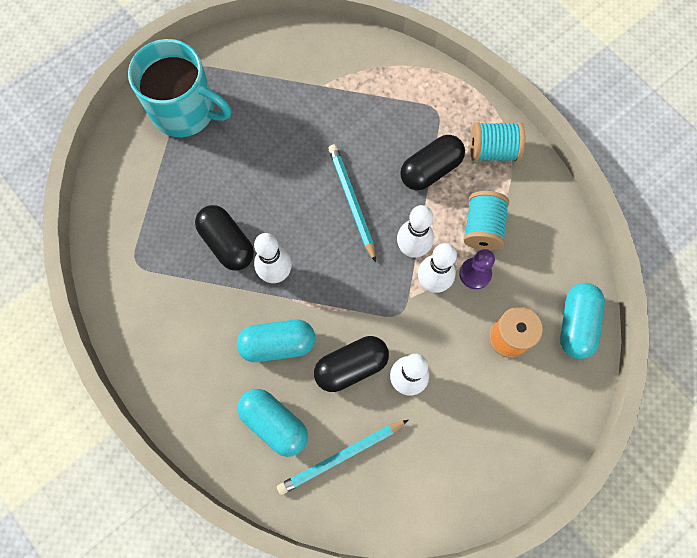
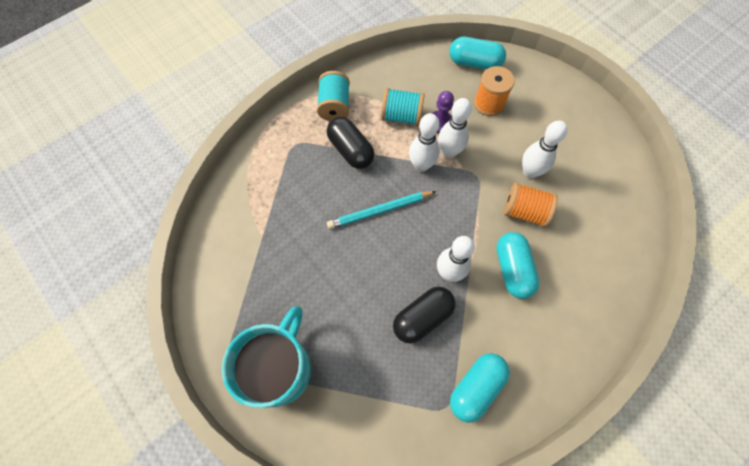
camera: 90 degrees left, 5 degrees down
turquoise capsule [238,389,308,457] -> turquoise capsule moved to [450,353,510,423]
turquoise pencil [277,420,408,495] -> none
black capsule [314,336,389,392] -> orange spool [504,182,558,227]

